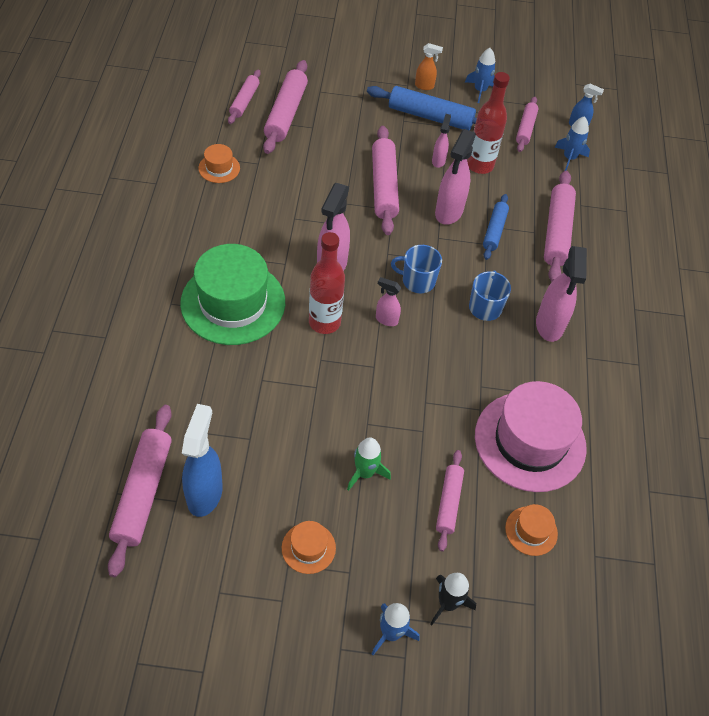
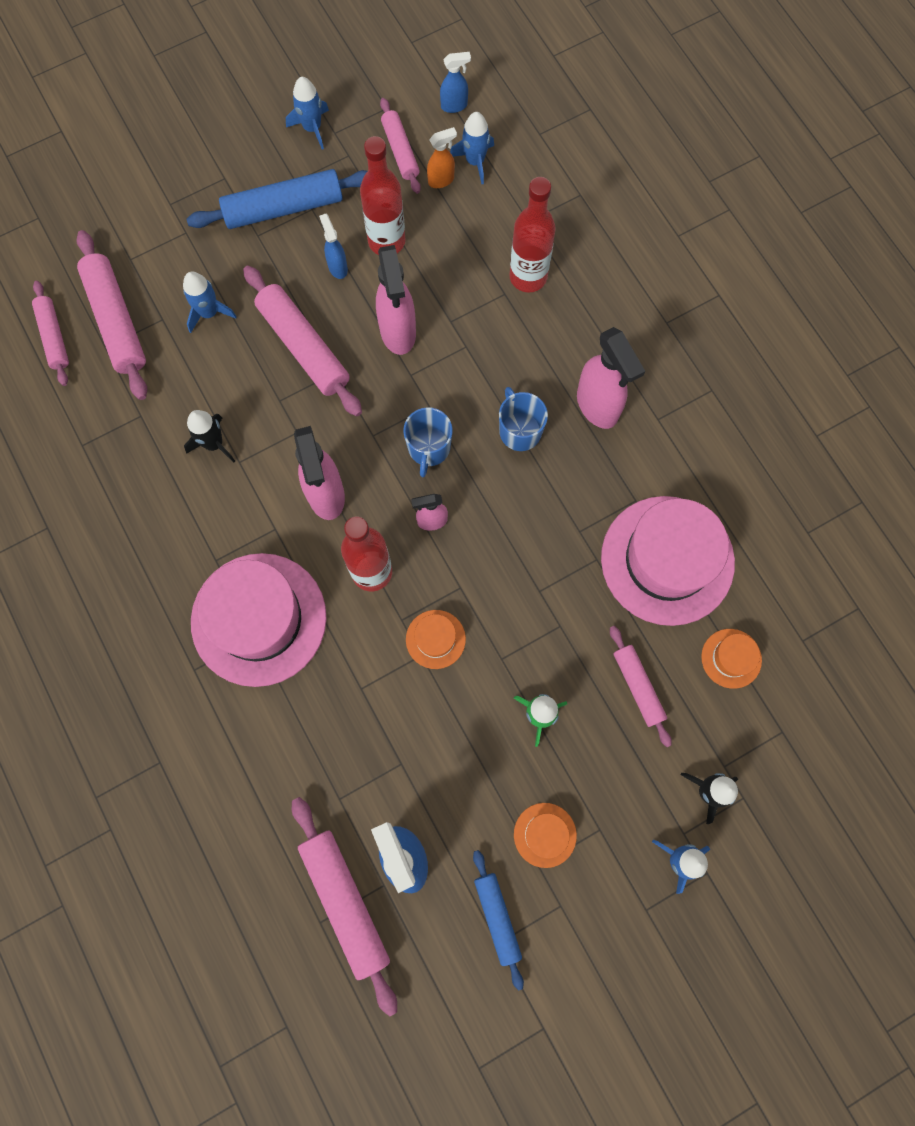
camera: 30 degrees left, 20 degrees up
green hat [180,244,285,345] -> pink hat [191,553,327,687]
orange hat [198,144,240,183] -> orange hat moved to [406,610,466,669]
blue mug [391,245,442,293] -> blue mug turned 60 degrees counterclockwise [403,407,453,477]
orange spray bottle [415,43,443,90] -> orange spray bottle moved to [427,127,457,188]
pink spray bottle [432,114,451,168] -> blue spray bottle [319,214,348,279]
blue rolling pin [483,194,509,260] -> blue rolling pin moved to [473,850,524,990]
pink rolling pin [544,171,576,282] -> red bottle [509,177,556,292]
none -> blue rocket [183,272,237,333]
none -> black rocket [184,410,235,463]

